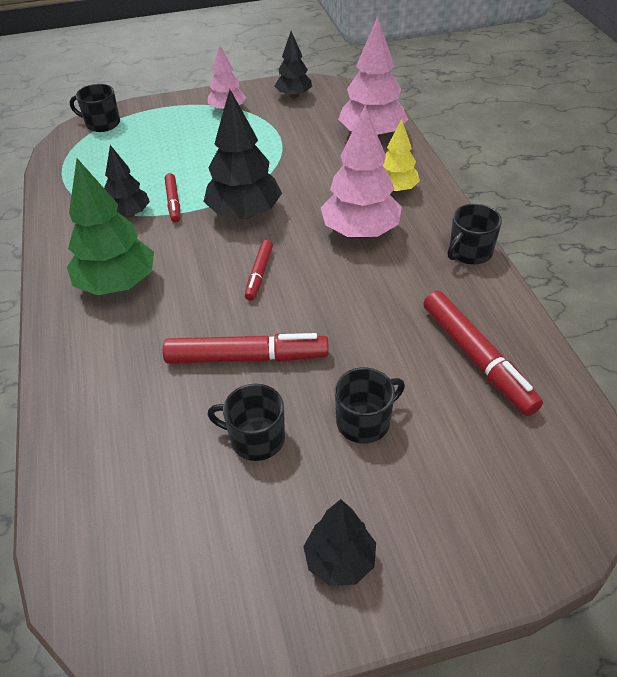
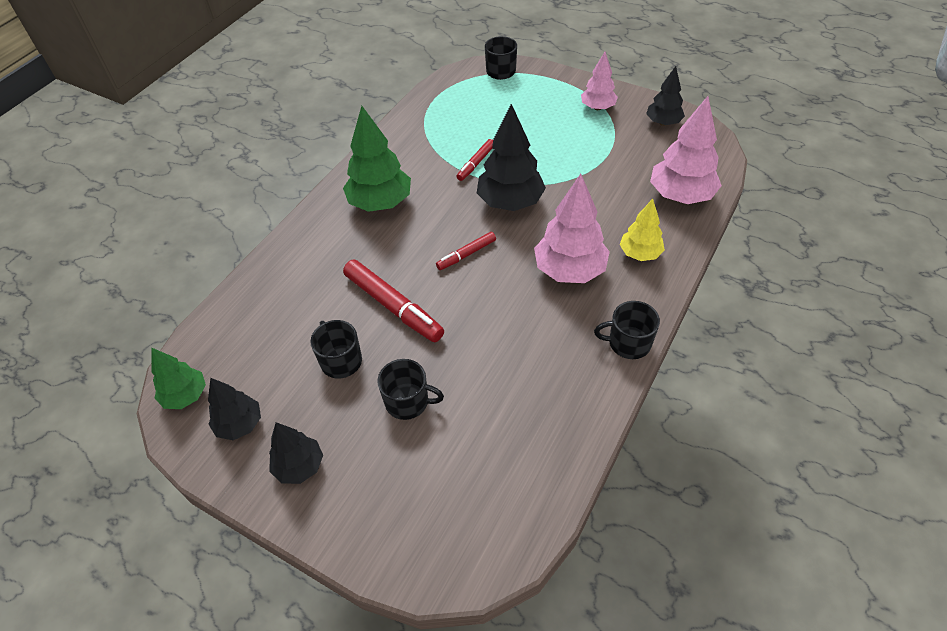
camera: 45 degrees right, 5 degrees up
black tree [104,145,150,218] -> black tree moved to [208,378,261,440]
red marker [423,291,543,416] -> none
none -> green tree [151,348,206,409]

